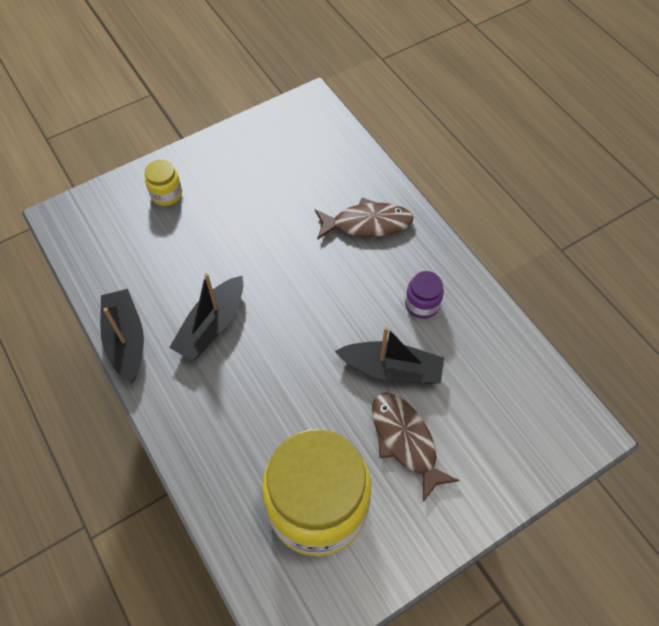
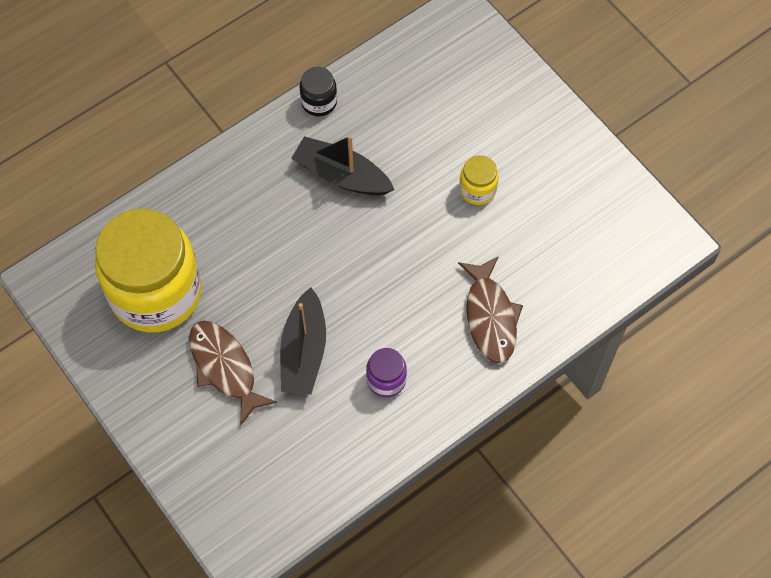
camera: 85 degrees right, 5 degrees up
black boat [100,289,144,383] -> black jar [299,67,337,117]
yellow jar [145,160,182,206] -> yellow jar moved to [459,155,499,205]
brown fish [372,392,460,502] -> brown fish turned 90 degrees counterclockwise [189,321,277,426]

